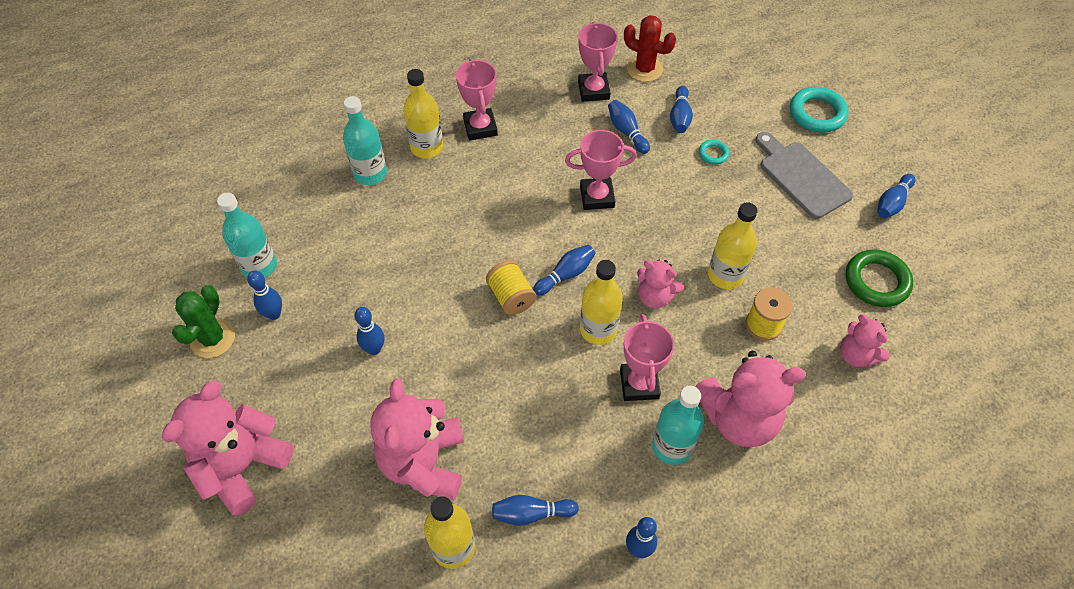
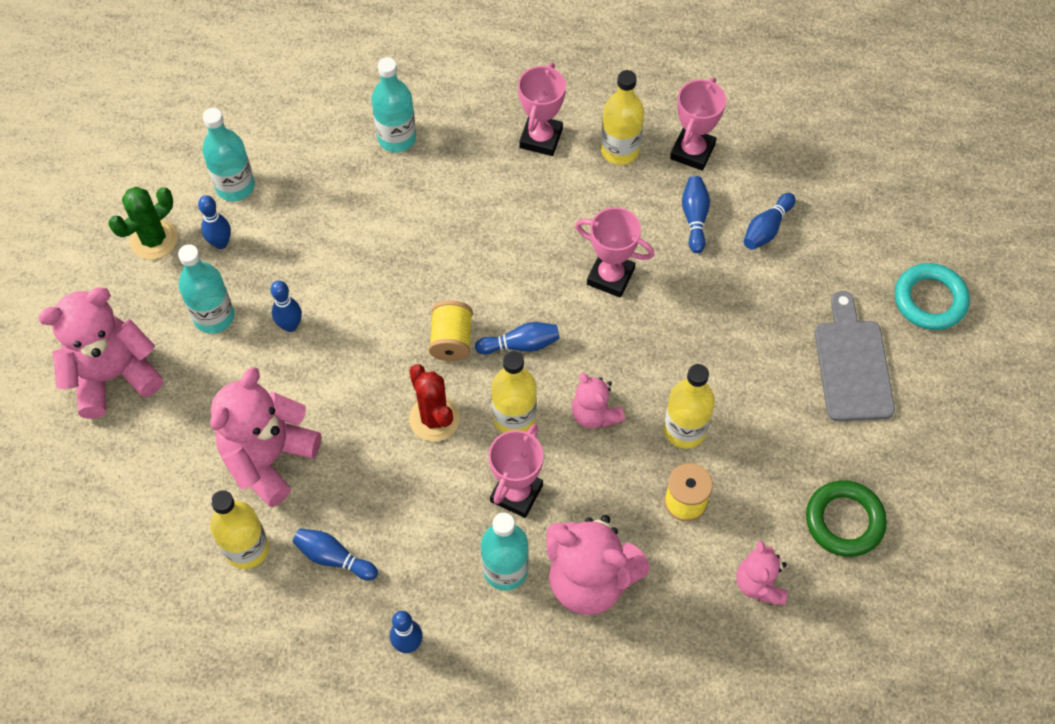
camera: 30 degrees right, 5 degrees up
yellow bottle [403,69,443,158] -> yellow bottle moved to [601,70,644,165]
red cactus [624,15,676,82] -> red cactus moved to [409,364,460,442]
turquoise ring [699,140,729,164] -> none
blue bowling pin [878,174,916,218] -> none
none -> turquoise bottle [178,244,234,334]

